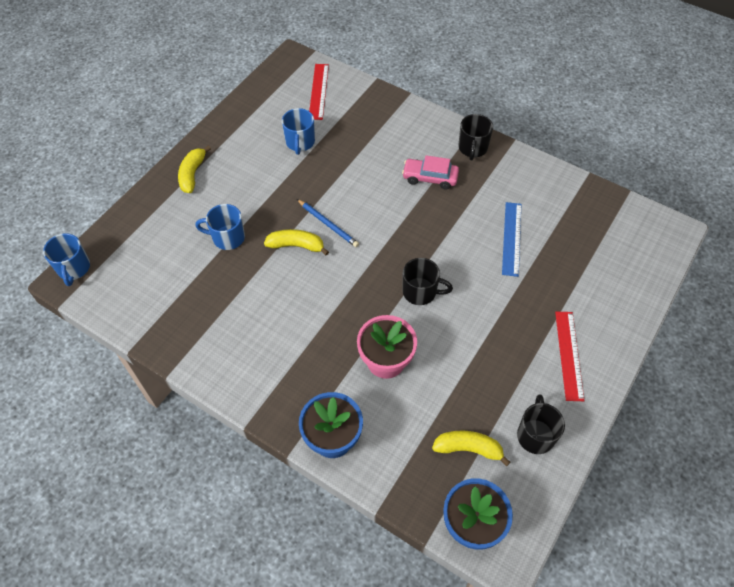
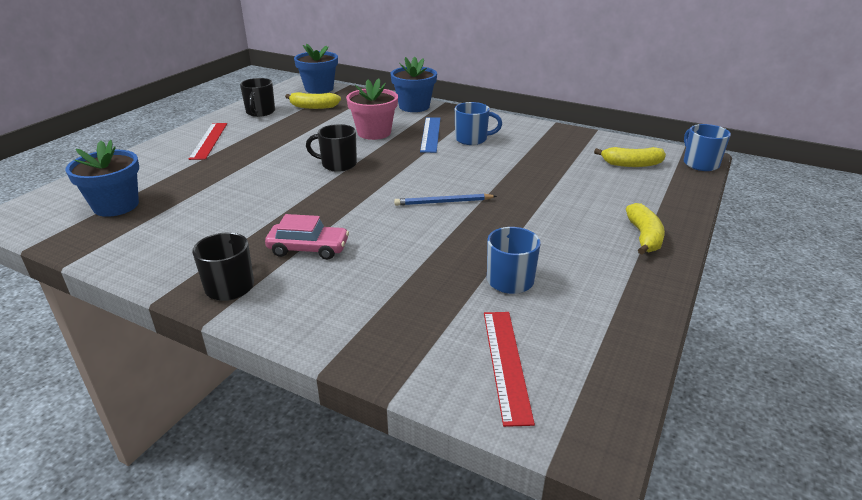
camera: 175 degrees right, 25 degrees down
blue mug [195,204,245,250] -> blue mug moved to [455,102,502,145]
yellow banana [264,229,329,256] -> yellow banana moved to [594,147,666,167]
blue pencil [297,199,359,247] -> blue pencil turned 45 degrees counterclockwise [394,194,497,206]
blue ruler [502,202,522,277] -> blue ruler moved to [420,117,441,153]
none -> blue flower pot [65,140,139,217]

